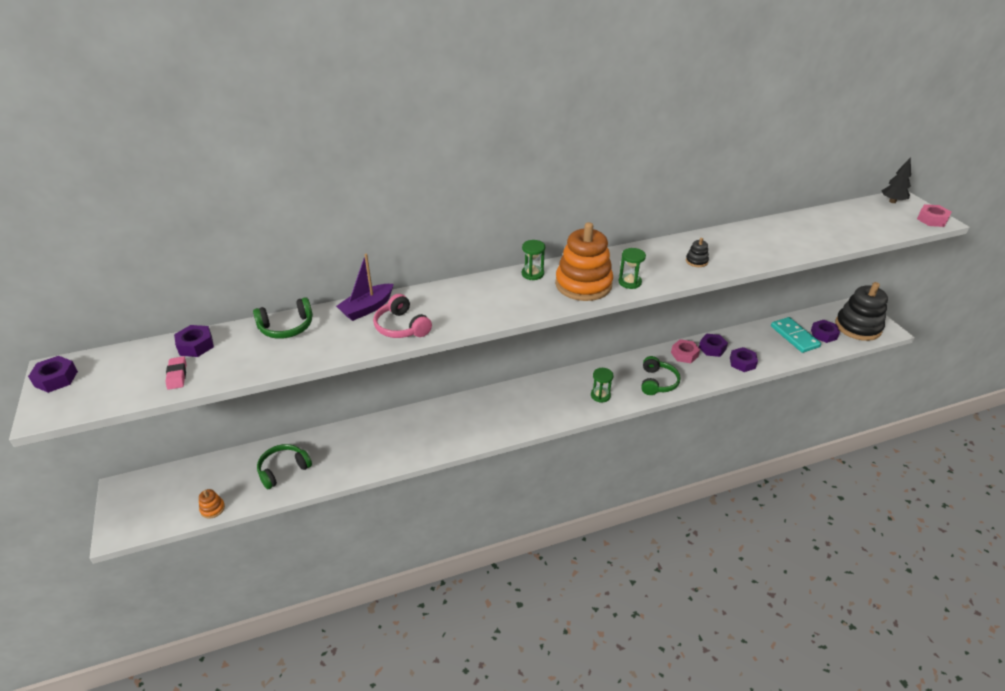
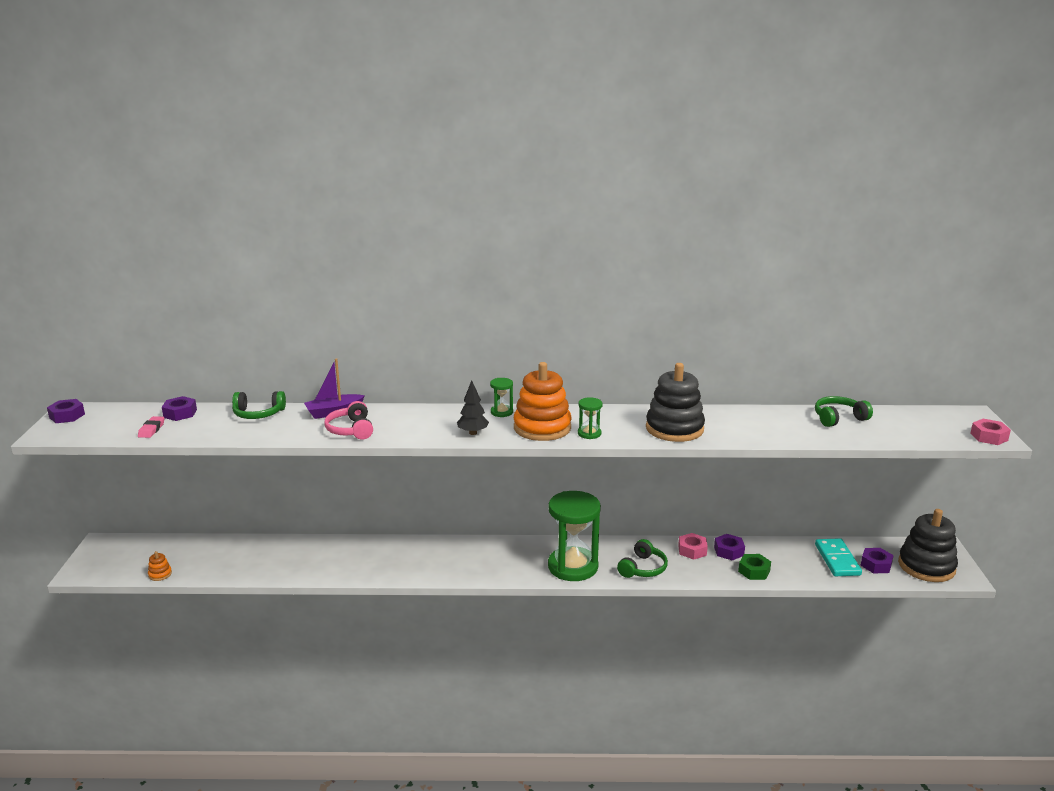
camera: 20 degrees right, 15 degrees down
green headphones [257,444,312,489] -> green headphones moved to [815,396,873,427]
green hourglass [591,368,614,403] -> green hourglass [548,491,601,581], size x2.29
black stacking toy [686,238,709,267] -> black stacking toy [646,363,705,442], size x2.47
purple nut [730,347,758,372] -> green nut [738,554,771,580]
black tree [882,157,911,203] -> black tree moved to [457,380,489,435]

